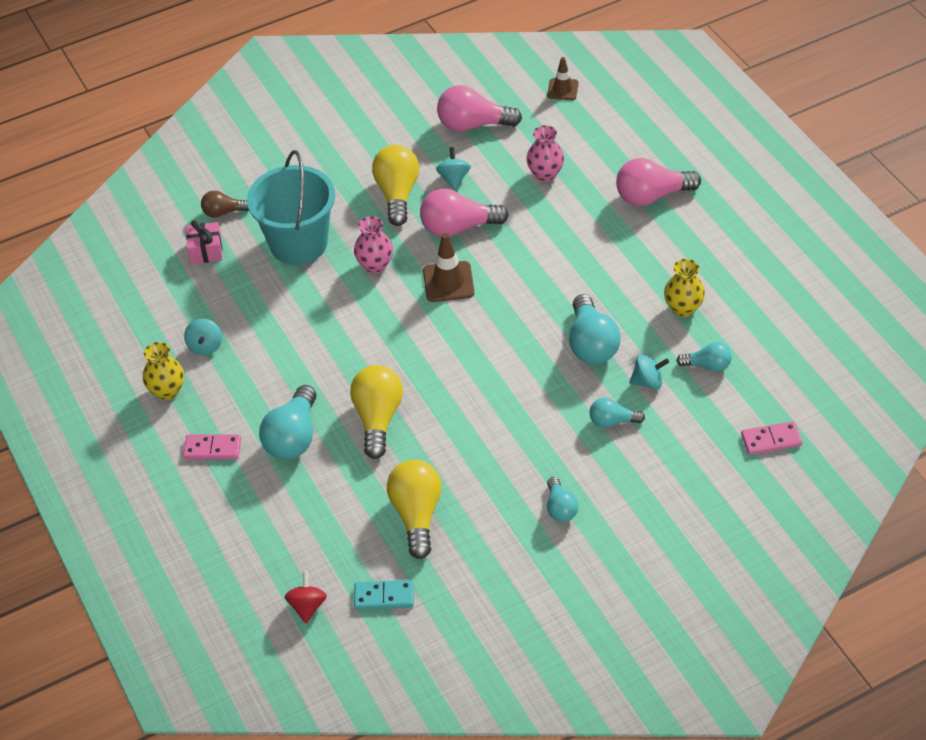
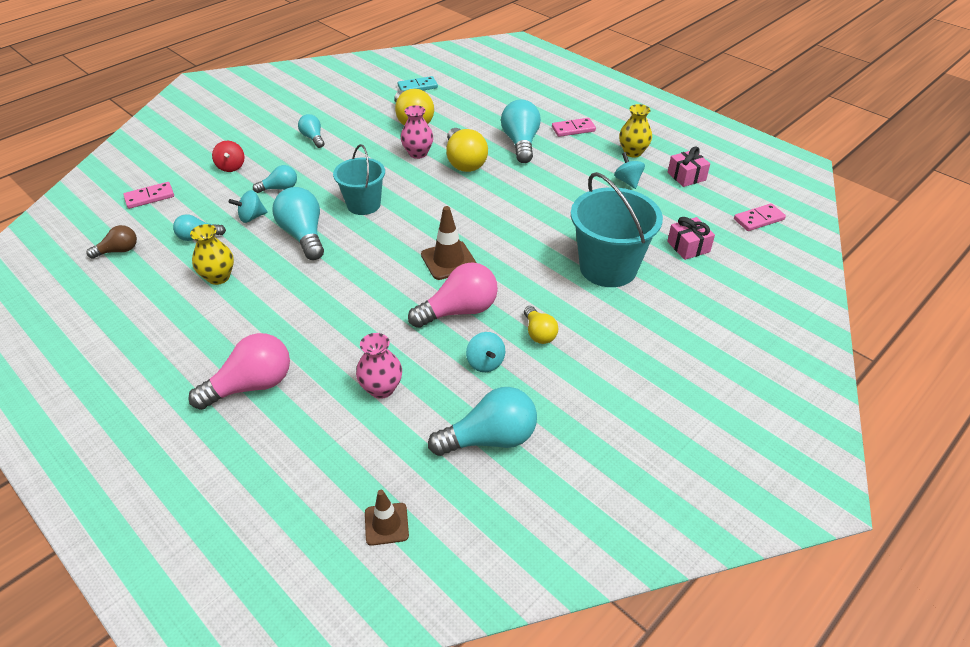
camera: 160 degrees right, 5 degrees down
brown light bulb [201,191,249,218] -> brown light bulb moved to [87,225,137,259]
red spinning top [285,571,327,623] -> red spinning top moved to [212,141,245,172]
pink vase [354,216,393,273] -> pink vase moved to [401,105,433,159]
yellow light bulb [372,145,419,226] -> yellow light bulb [524,306,558,344], size x0.57
pink light bulb [437,85,522,132] -> turquoise light bulb [428,387,537,456]
none -> turquoise bucket [333,144,385,215]
none -> pink gift [668,147,710,187]
none -> pink domino [734,203,786,231]

